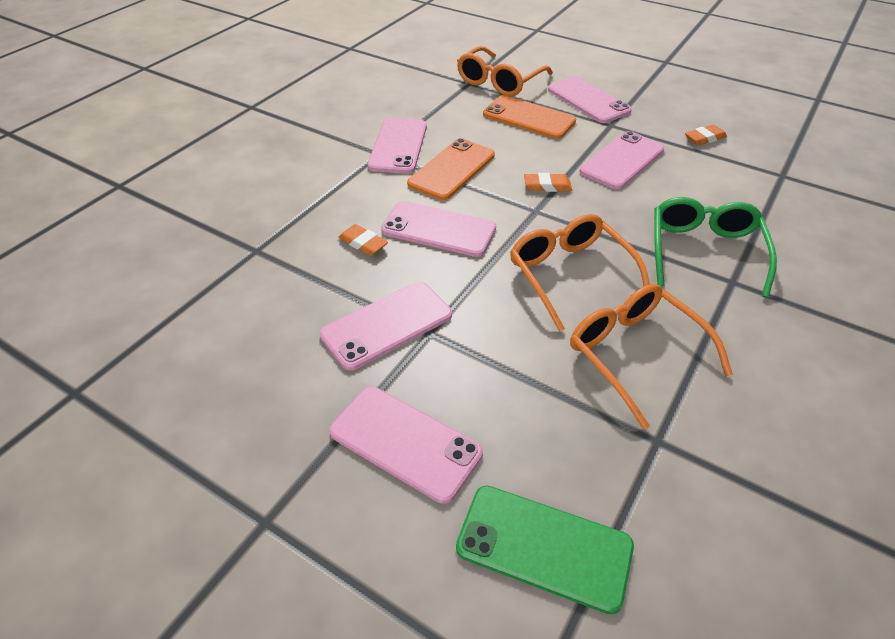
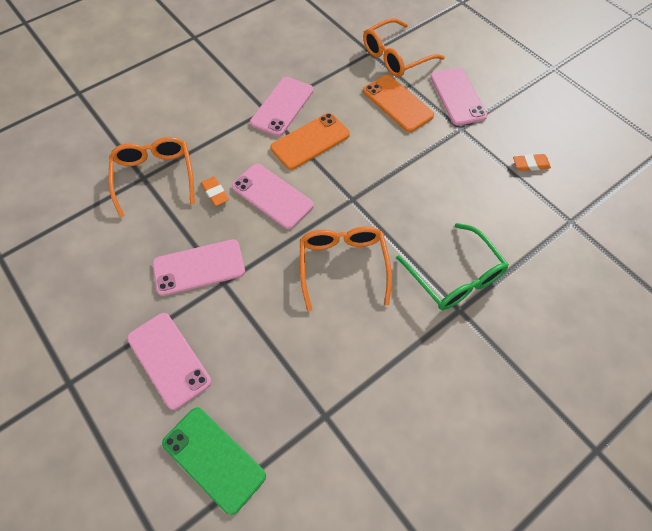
camera: 20 degrees right, 15 degrees up
orange eraser [524,173,572,192] -> none
orange glasses [570,284,733,430] -> orange glasses moved to [109,137,195,217]
pink phone [579,131,665,189] -> none
green glasses [654,197,777,298] -> green glasses turned 120 degrees clockwise [396,223,509,310]

